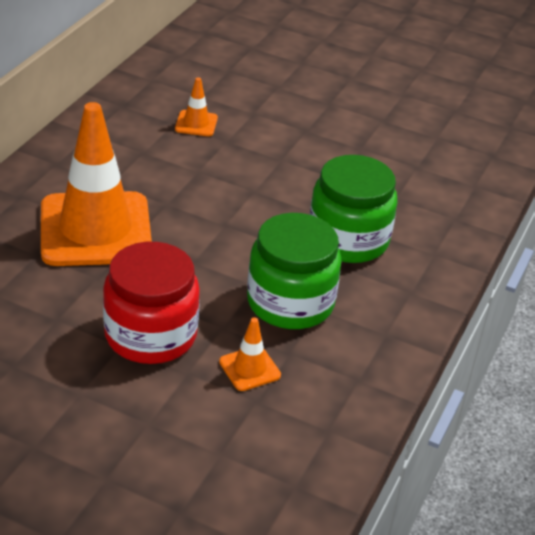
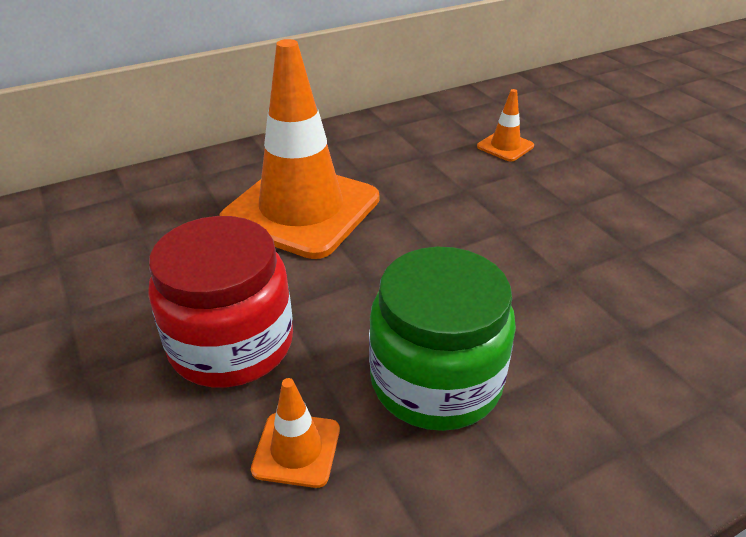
camera: 40 degrees right, 0 degrees up
green jar [310,155,398,263] -> none

